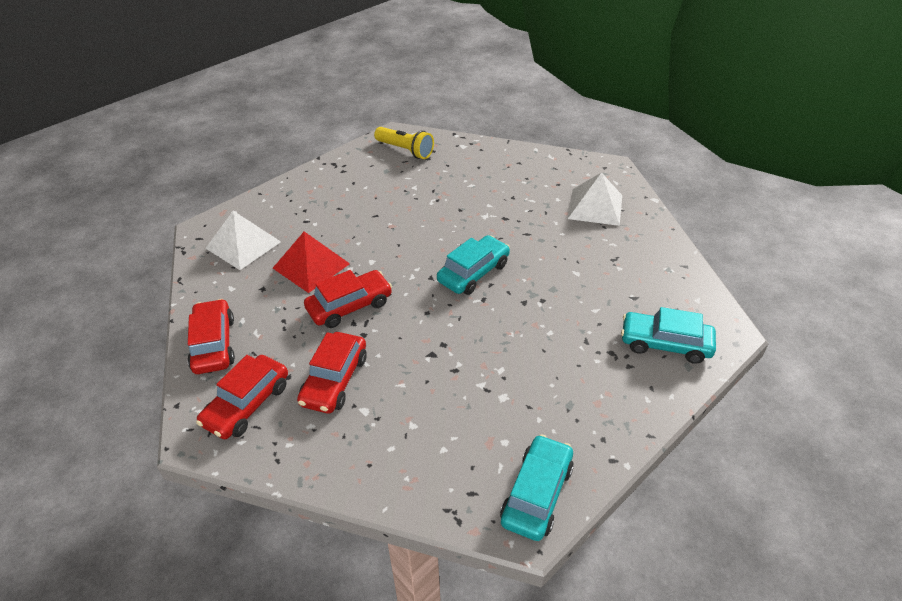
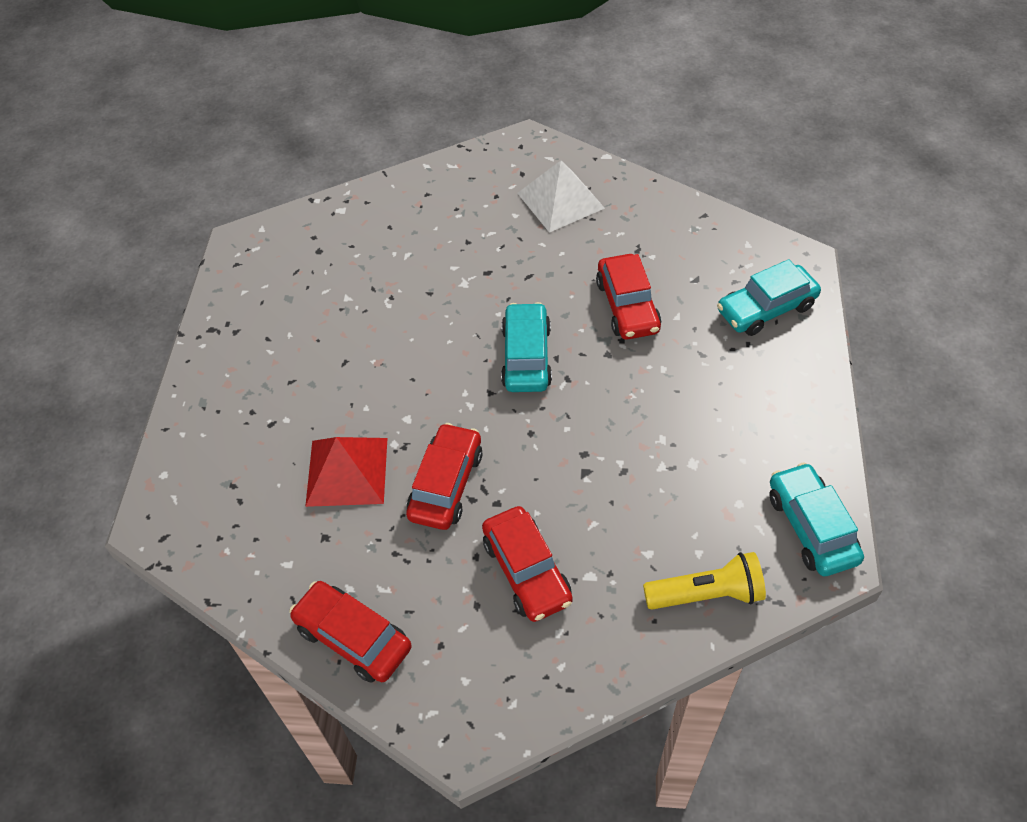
camera: 40 degrees left, 10 degrees up
red car [196,355,288,439] -> red car moved to [596,254,661,340]
white pyramid [205,211,281,270] -> none
yellow flashlight [374,127,434,159] -> yellow flashlight moved to [643,552,766,610]

